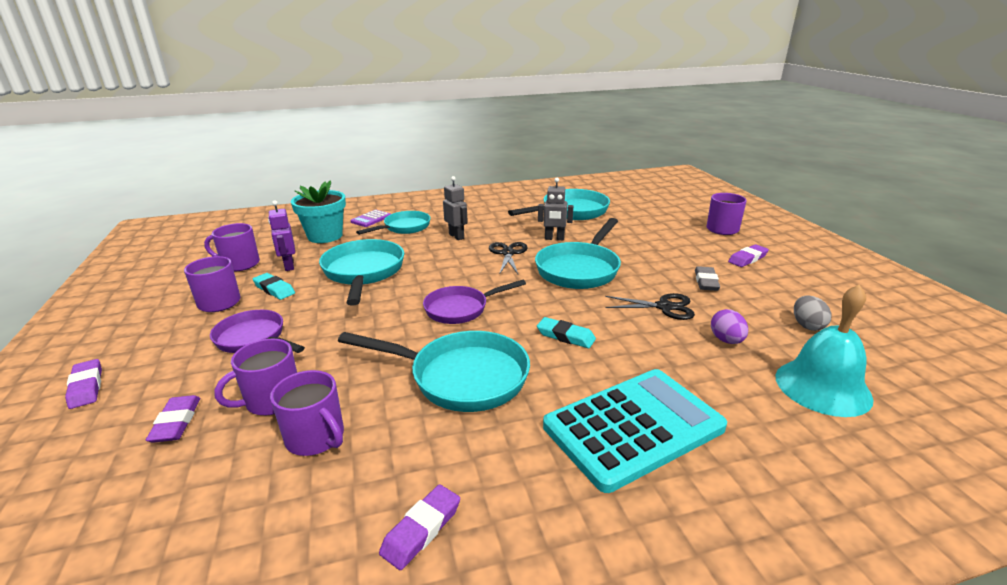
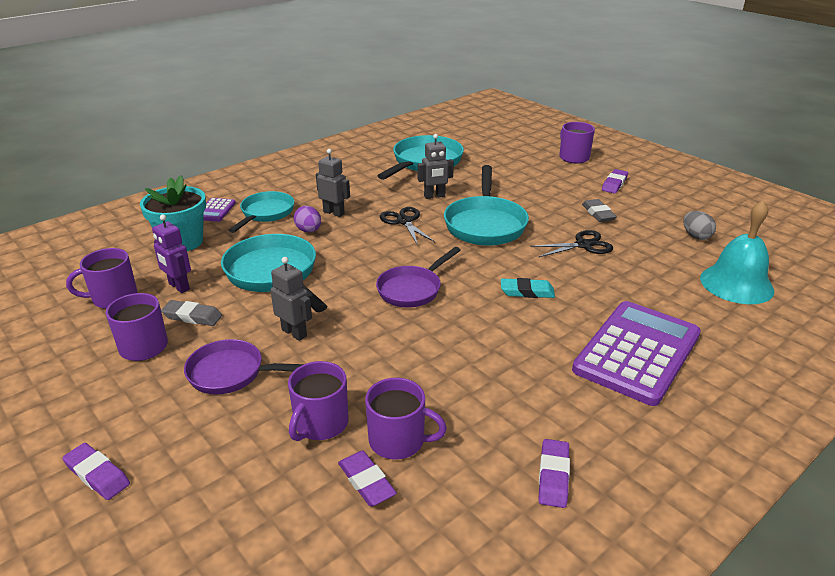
camera: 25 degrees left, 5 degrees up
purple eraser [146,395,200,443] -> purple eraser moved to [338,450,397,507]
turquoise eraser [253,273,295,300] -> grey eraser [161,300,222,326]
turquoise pan [338,331,530,412] -> none
turquoise calculator [543,369,727,493] -> purple calculator [572,301,701,406]
purple egg [711,309,748,344] -> purple egg moved to [294,206,321,233]
none -> grey robot [270,257,312,341]

